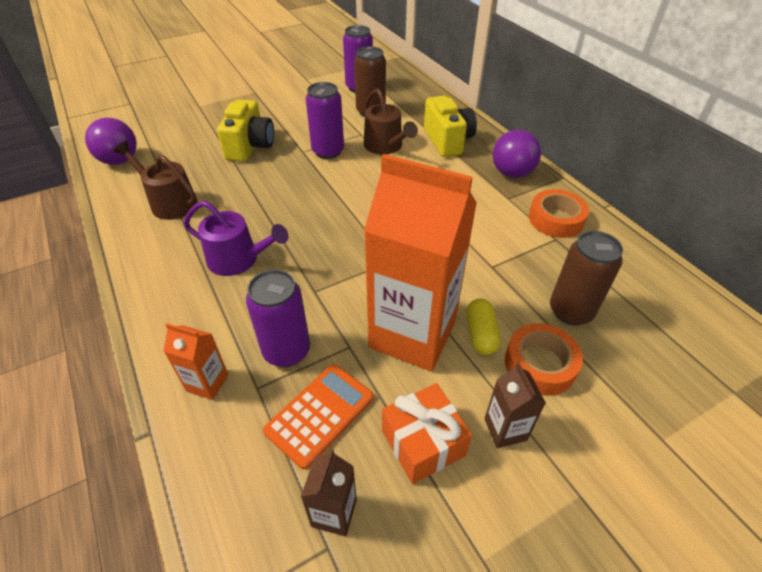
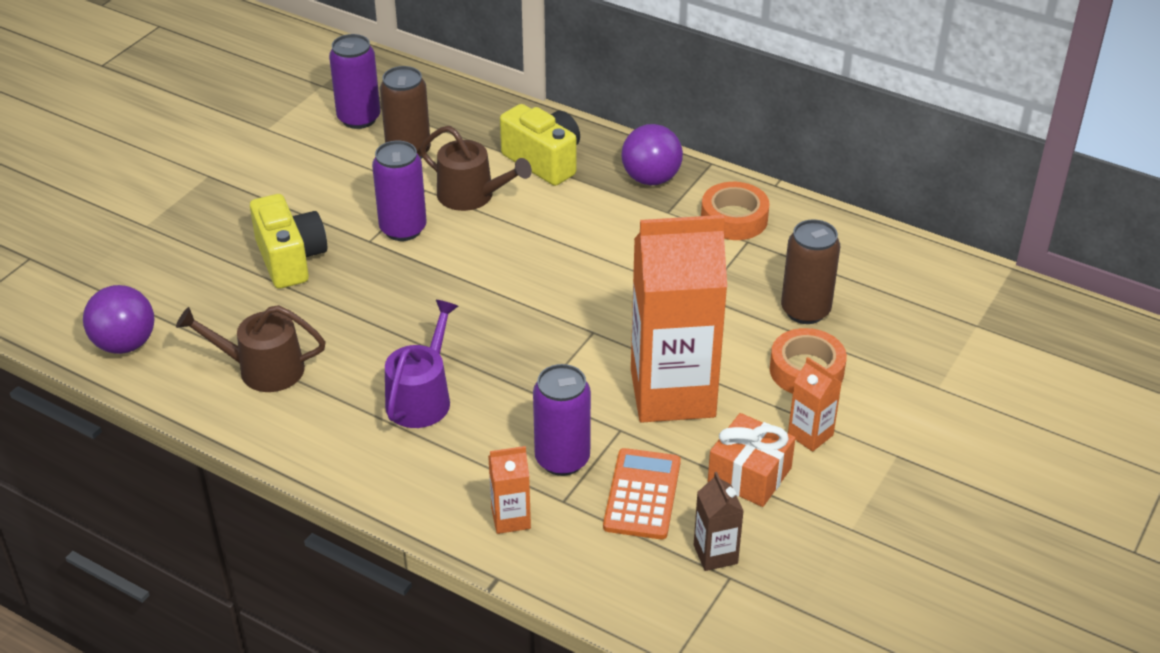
camera: 30 degrees left, 5 degrees down
purple watering can [184,201,289,276] -> purple watering can turned 60 degrees counterclockwise [385,300,458,428]
yellow capsule [466,298,501,355] -> none
brown carton [484,362,546,448] -> orange carton [788,357,842,452]

